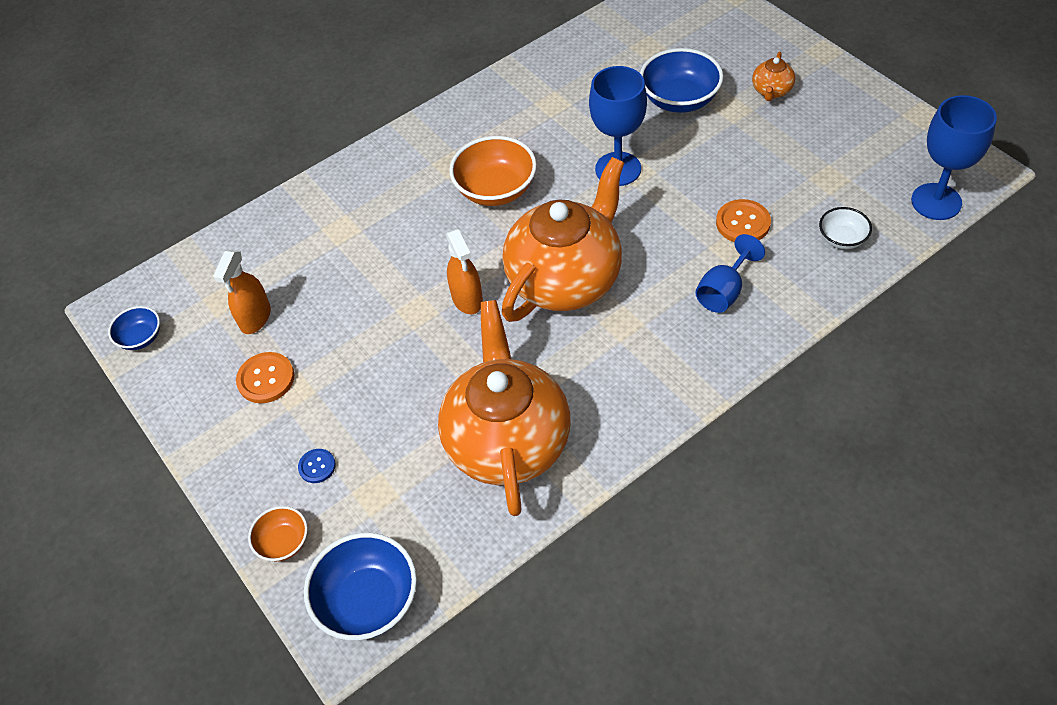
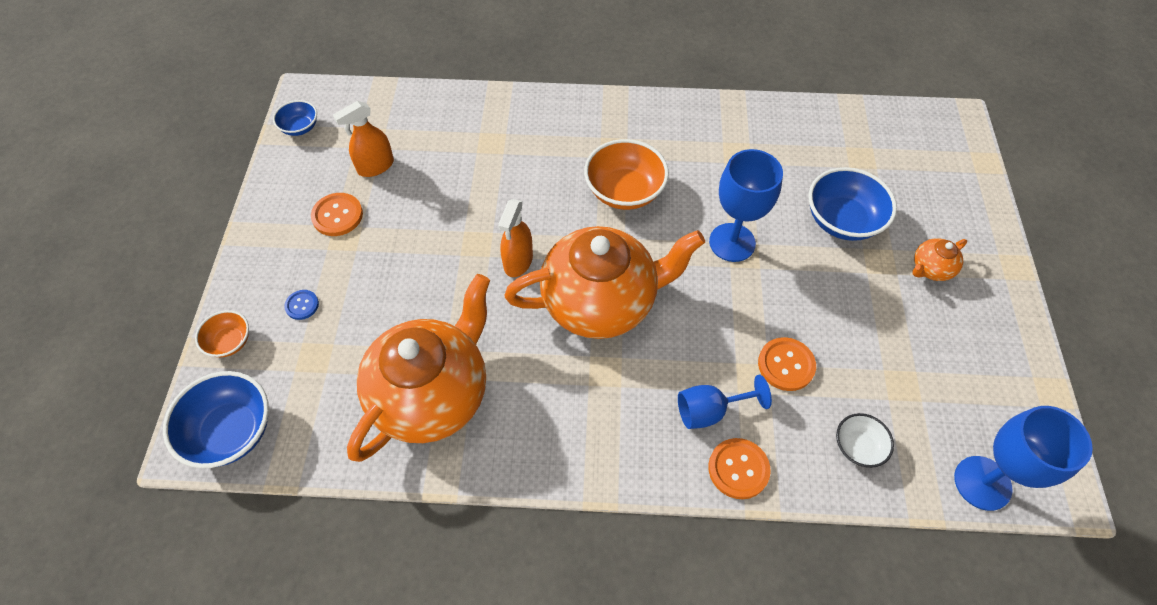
camera: 35 degrees right, 5 degrees up
none -> orange button [708,438,771,499]

